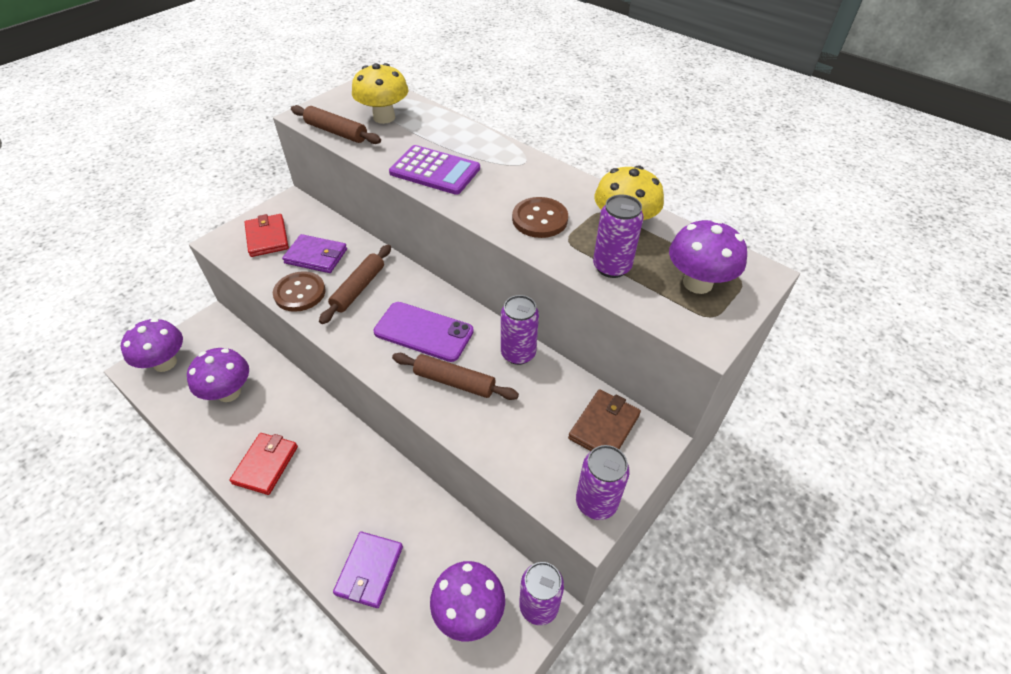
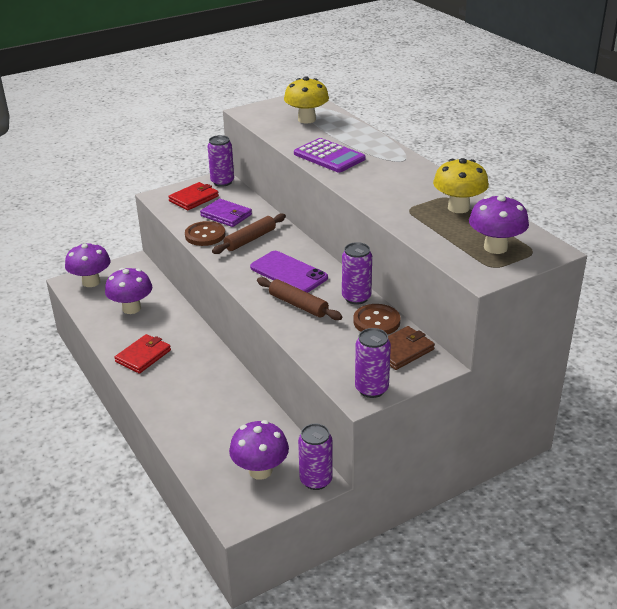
camera: 20 degrees right, 15 degrees down
red wallet [245,214,289,257] -> red wallet turned 45 degrees clockwise [168,182,219,210]
brown rolling pin [291,105,381,144] -> none
purple wallet [333,531,403,608] -> none
brown button [512,197,568,238] -> brown button moved to [353,304,401,335]
purple can [593,194,643,278] -> purple can moved to [207,135,234,187]

